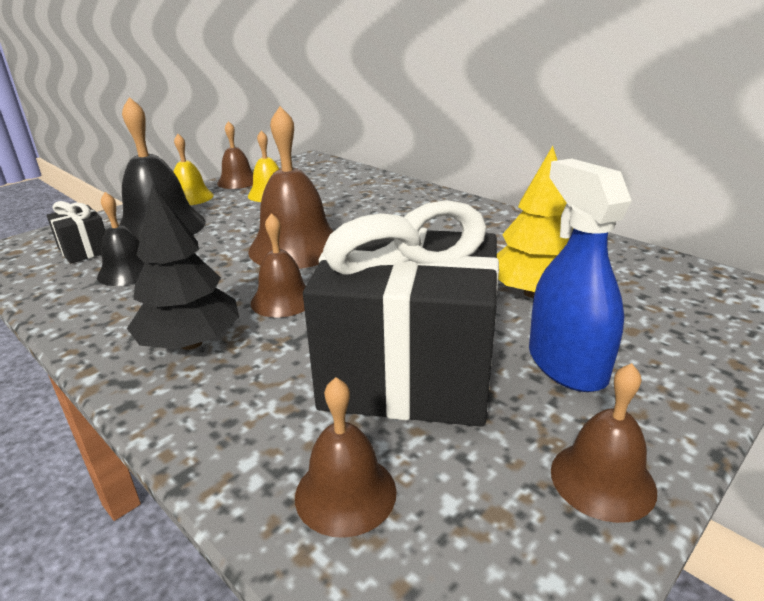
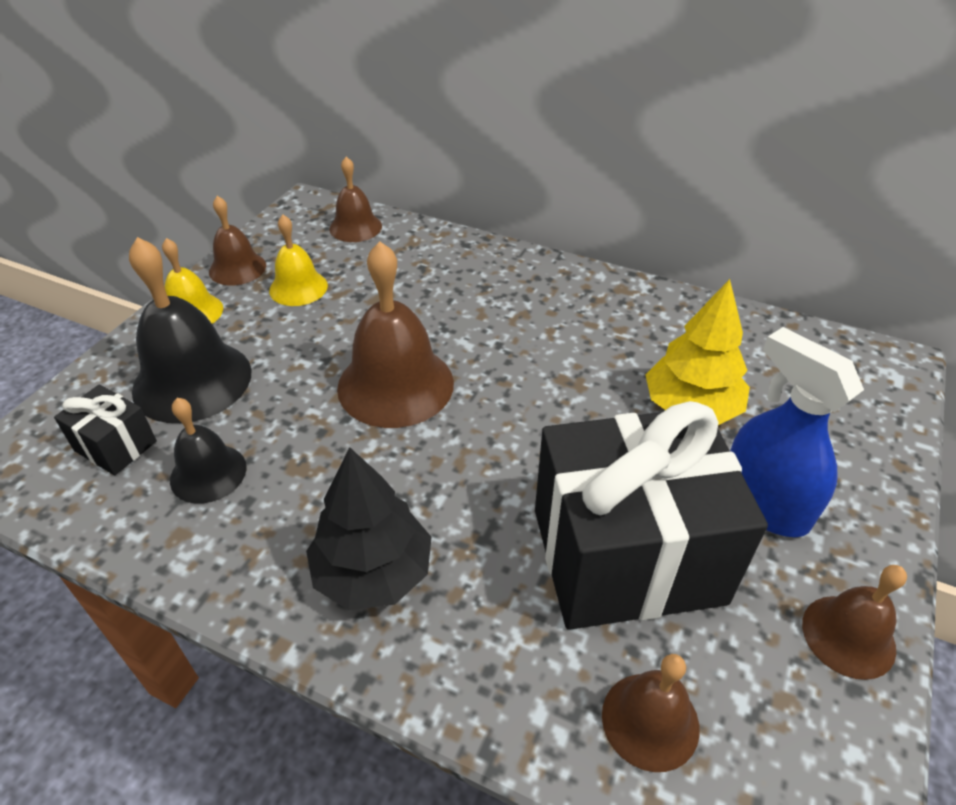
camera: 20 degrees left, 15 degrees up
brown bell [251,213,306,318] -> brown bell moved to [329,157,382,242]

